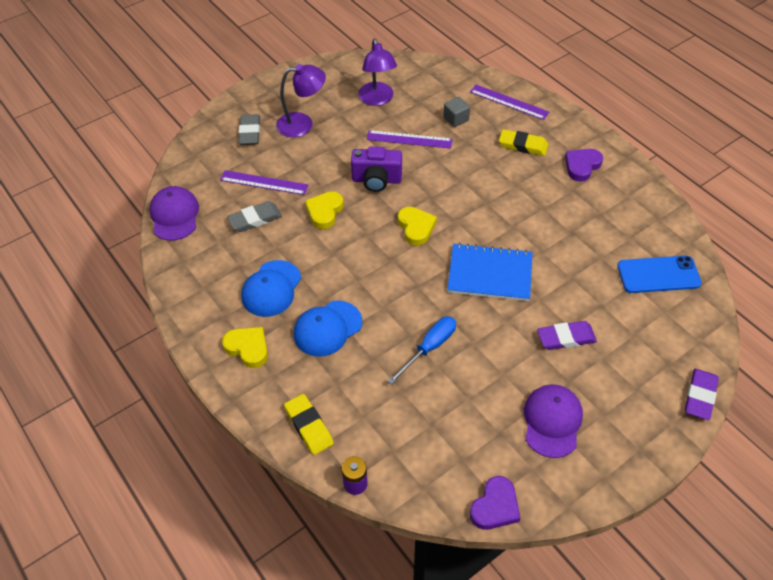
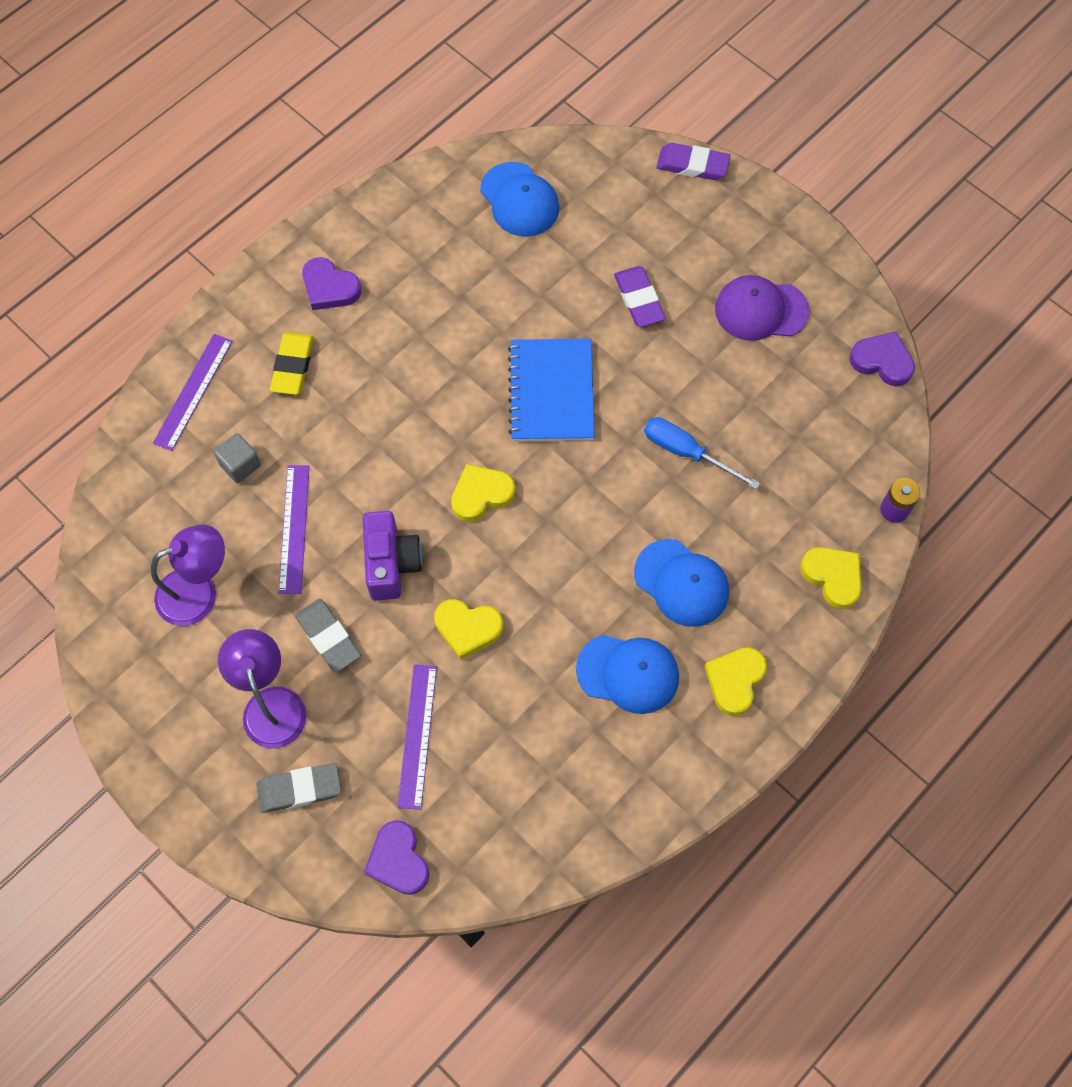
camera: 100 degrees left, 15 degrees up
purple cap [150,186,199,241] -> none
grey eraser [227,201,282,232] -> grey eraser moved to [295,599,361,673]
yellow eraser [284,394,334,455] -> yellow heart [800,547,862,609]
blue phone [617,256,702,293] -> blue cap [480,162,559,237]
none -> purple heart [364,820,429,895]

